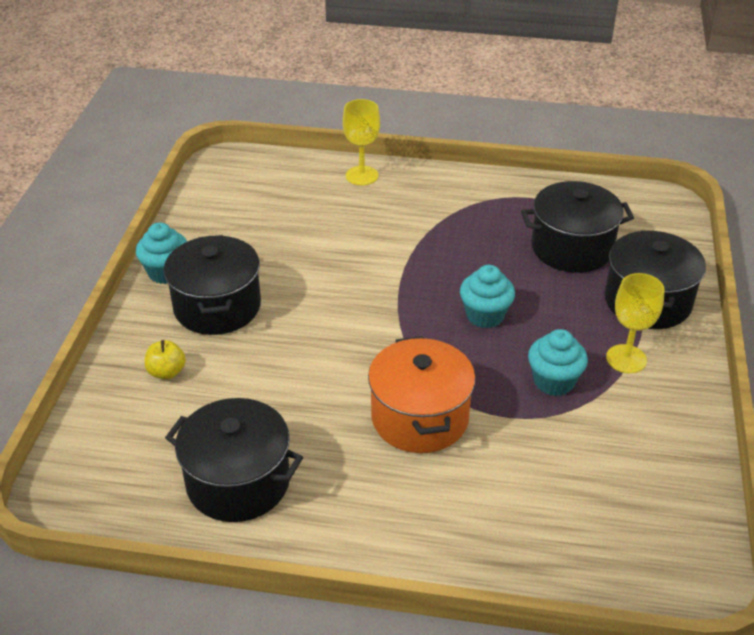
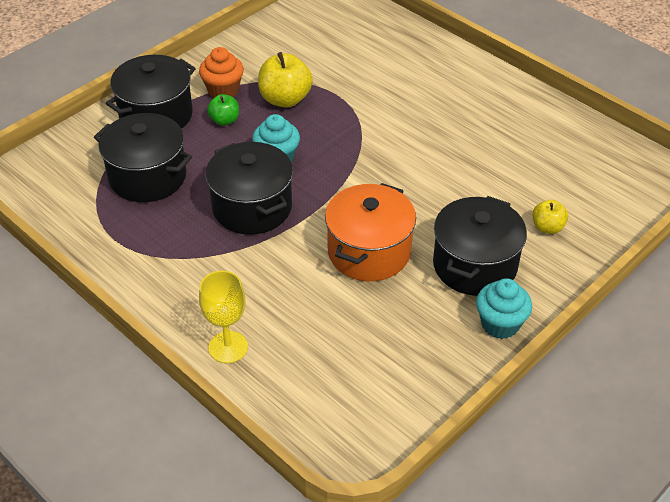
camera: 145 degrees left, 5 degrees up
black pot [165,398,303,522] -> black pot moved to [206,142,293,235]
orange pot [368,336,476,453] -> orange pot moved to [325,183,416,281]
turquoise cupcake [528,329,588,396] -> yellow apple [258,52,313,108]
yellow goblet [606,273,664,373] -> orange cupcake [199,47,244,98]
none -> green apple [207,94,239,126]

